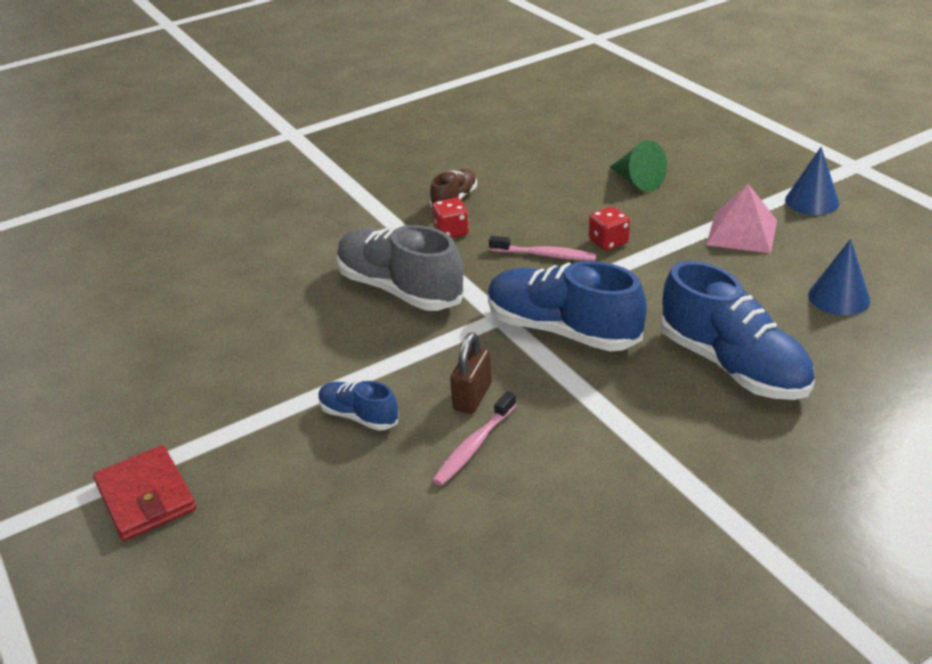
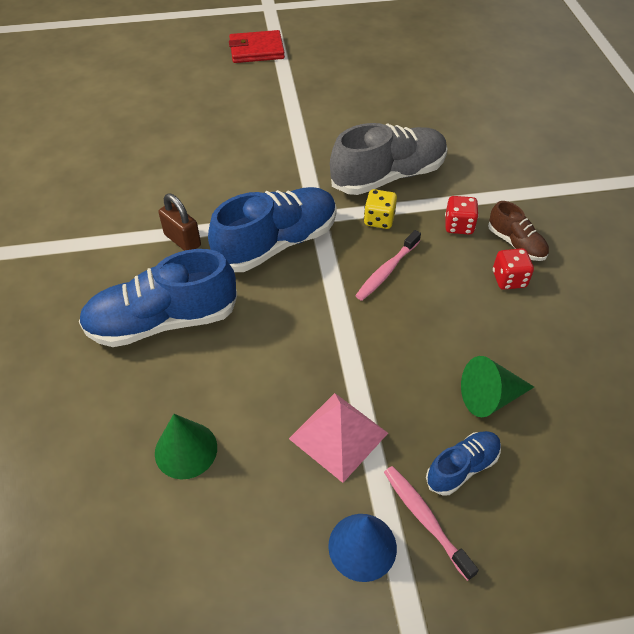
camera: 110 degrees right, 15 degrees up
blue shoe [318,381,399,431] -> blue shoe moved to [426,431,501,495]
pink toothbrush [433,391,516,486] -> pink toothbrush moved to [384,466,479,581]
brown padlock [450,332,492,414] -> brown padlock moved to [159,194,201,251]
red dice [589,206,630,250] -> red dice moved to [493,248,534,290]
blue cone [808,239,870,315] -> green cone [155,414,217,479]
none -> yellow dice [364,189,397,229]

